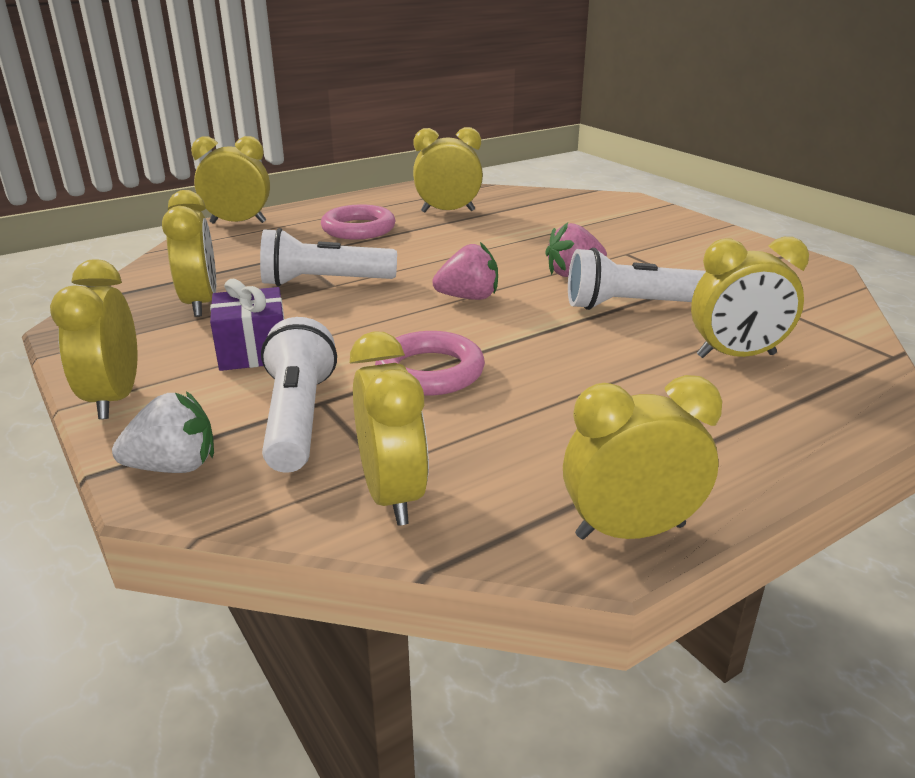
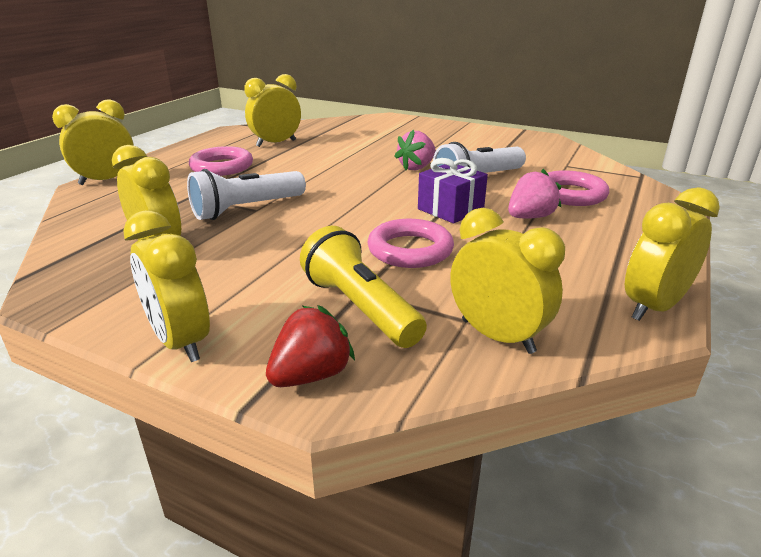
camera: 30 degrees left, 0 degrees up
white strawberry [112,391,214,473] -> red strawberry [266,305,355,387]
purple gift [210,279,284,371] -> purple gift moved to [418,158,488,223]
white flashlight [261,317,337,473] -> yellow flashlight [300,226,427,348]
pink strawberry [432,242,498,300] -> pink strawberry moved to [508,169,561,219]
yellow clock [691,237,809,358] -> pink ring [548,170,609,206]

